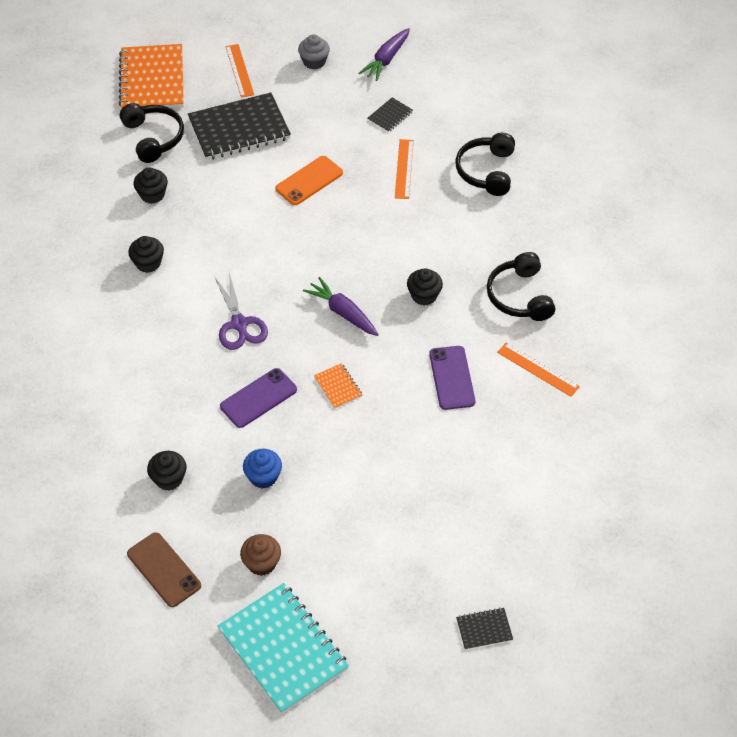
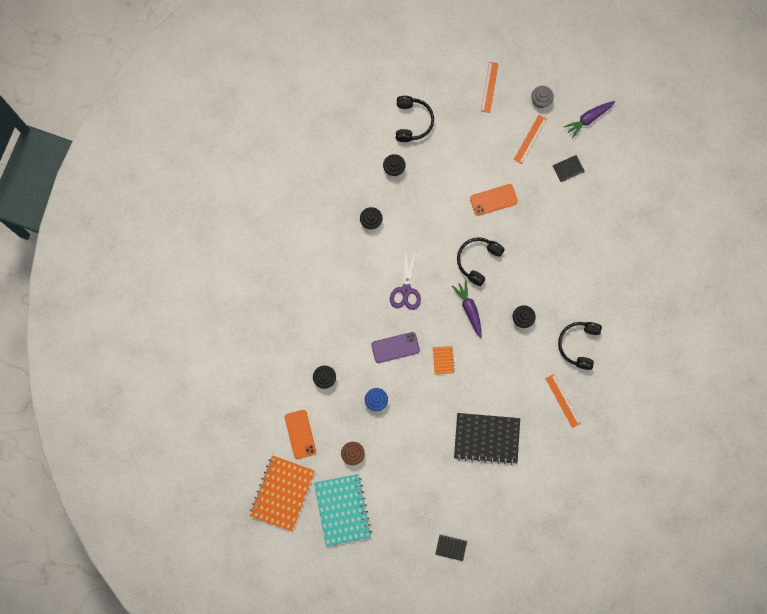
camera: 25 degrees right, 25 degrees up
orange notebook [119,44,184,108] -> orange notebook moved to [250,455,314,531]
brown phone [127,532,201,607] -> orange phone [285,410,316,459]
black notebook [188,92,291,160] -> black notebook moved to [454,413,520,465]
orange ruler [395,139,414,199] -> orange ruler moved to [514,115,547,164]
purple phone [429,346,475,410] -> none
black headphones [456,133,515,196] -> black headphones moved to [457,237,505,286]

